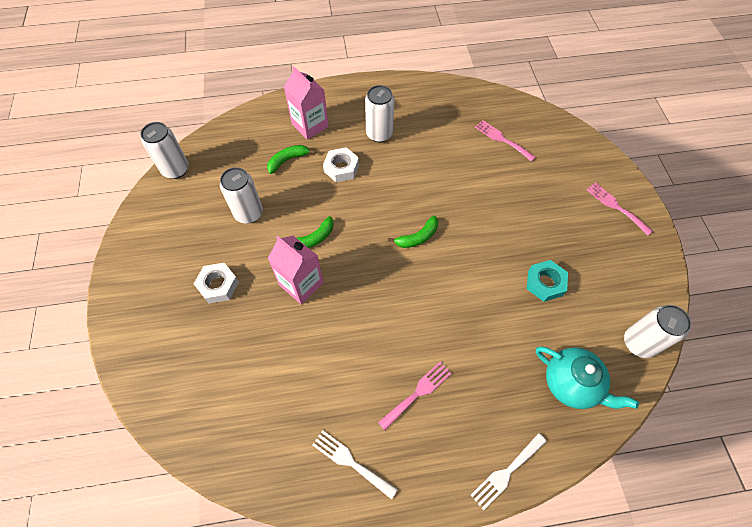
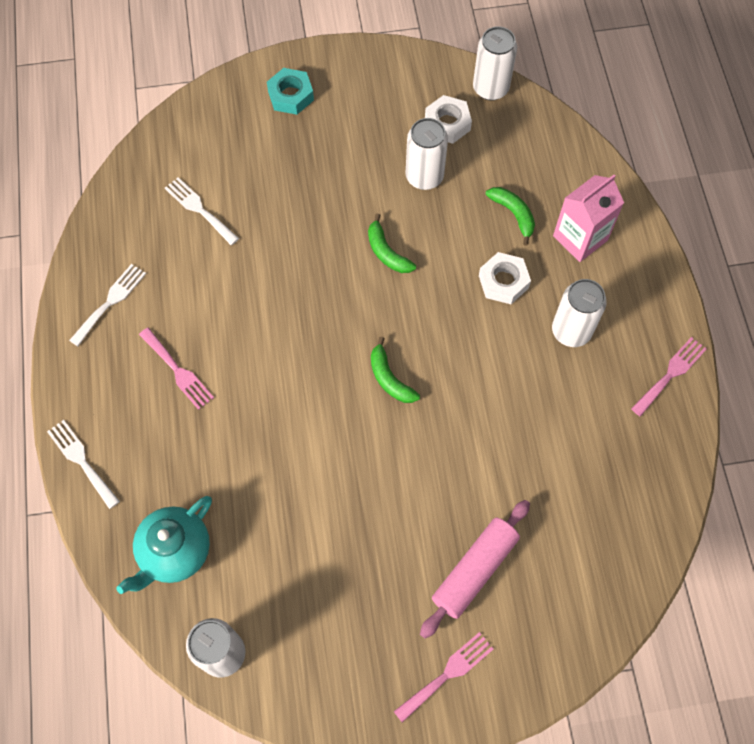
camera: 90 degrees right, 5 degrees up
white nut [194,263,239,304] -> white nut moved to [425,95,472,144]
pink carton [268,236,324,304] -> none
pink fork [475,120,536,162] -> pink fork moved to [631,337,707,417]
turquoise nut [527,260,568,302] -> turquoise nut moved to [267,68,314,115]
none -> white fork [165,177,239,245]
none -> pink rolling pin [420,500,530,638]

